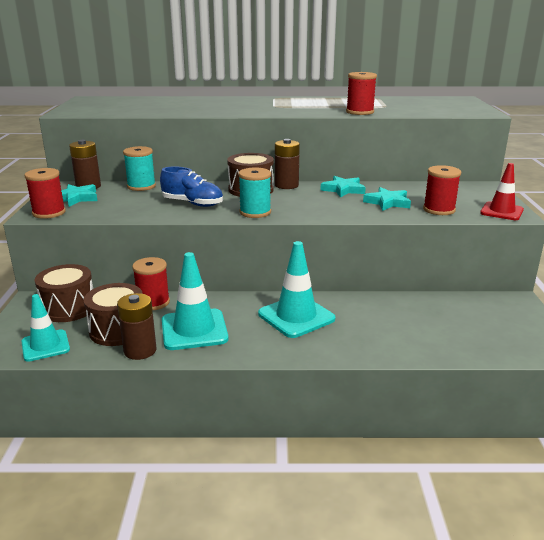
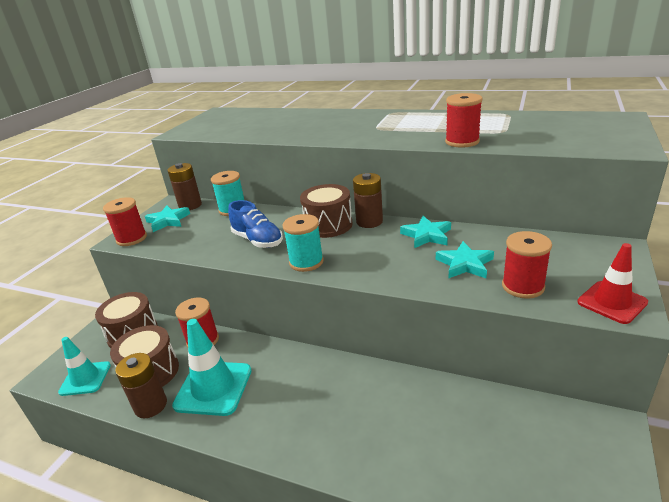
camera: 25 degrees right, 5 degrees up
turquoise traffic cone [258,241,335,338] -> none

